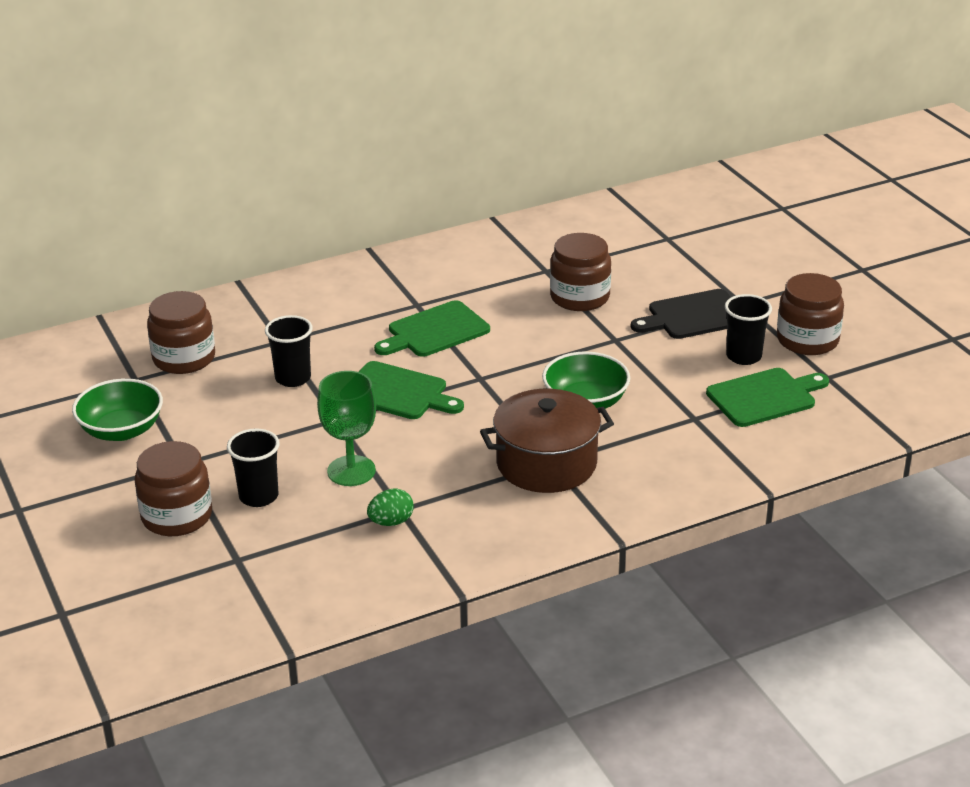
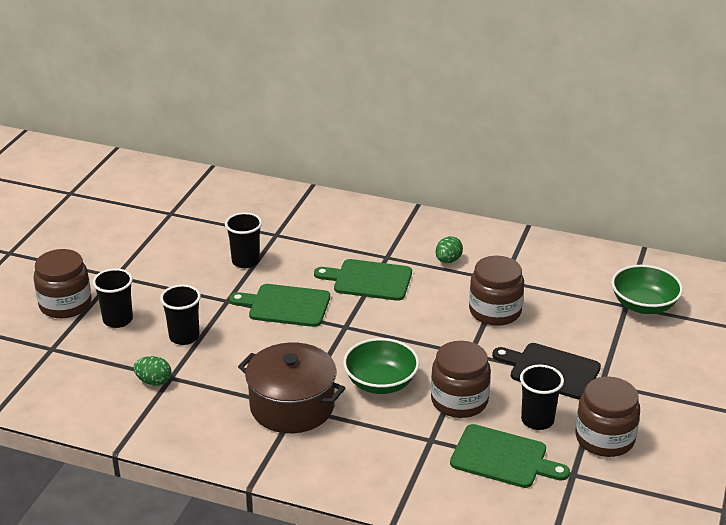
camera: 45 degrees right, 0 degrees up
green bowl [72,378,163,441] -> green bowl moved to [611,265,683,314]
brown jar [147,291,215,374] -> brown jar moved to [431,341,491,418]
green goblet [317,371,376,486] -> black cup [160,285,201,345]
green cutting board [359,361,464,419] -> green cutting board turned 120 degrees clockwise [229,284,330,327]
none -> green egg [435,236,463,263]

